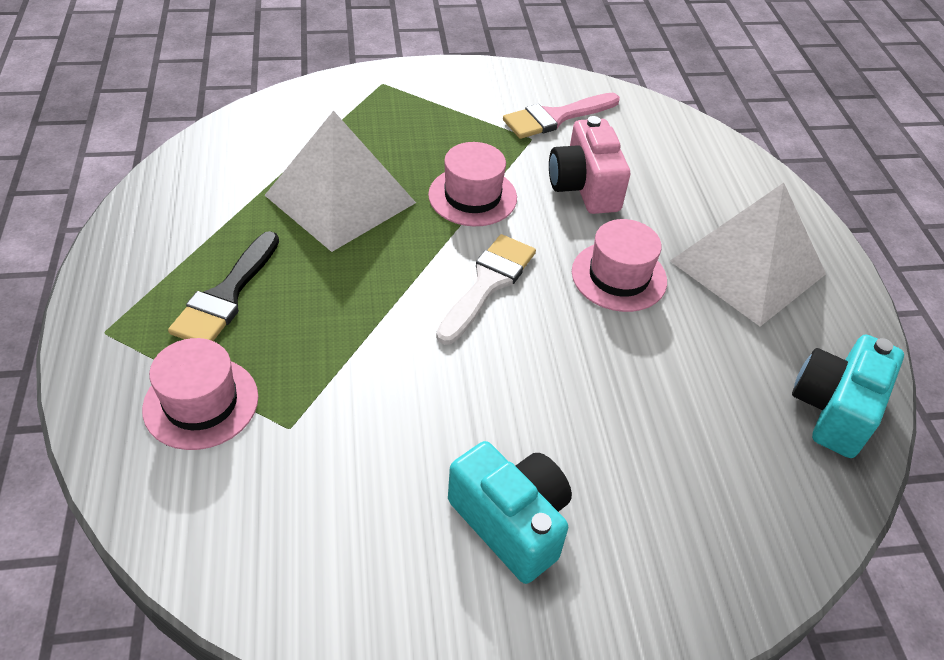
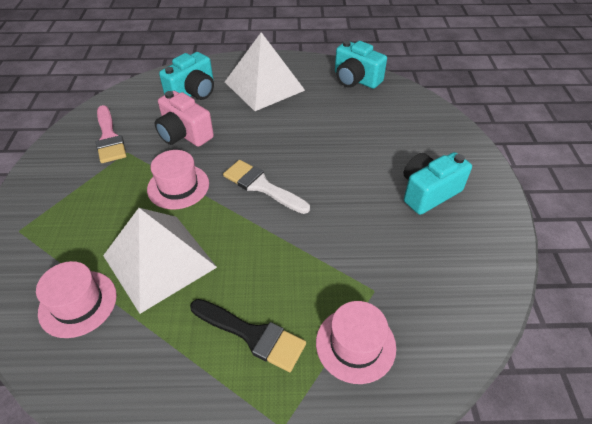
camera: 80 degrees left, 0 degrees up
pink camera [549,116,630,214] -> pink camera turned 45 degrees clockwise [155,91,214,147]
pink hat [572,219,667,312] -> pink hat moved to [36,261,117,338]
none -> turquoise camera [159,52,214,100]

